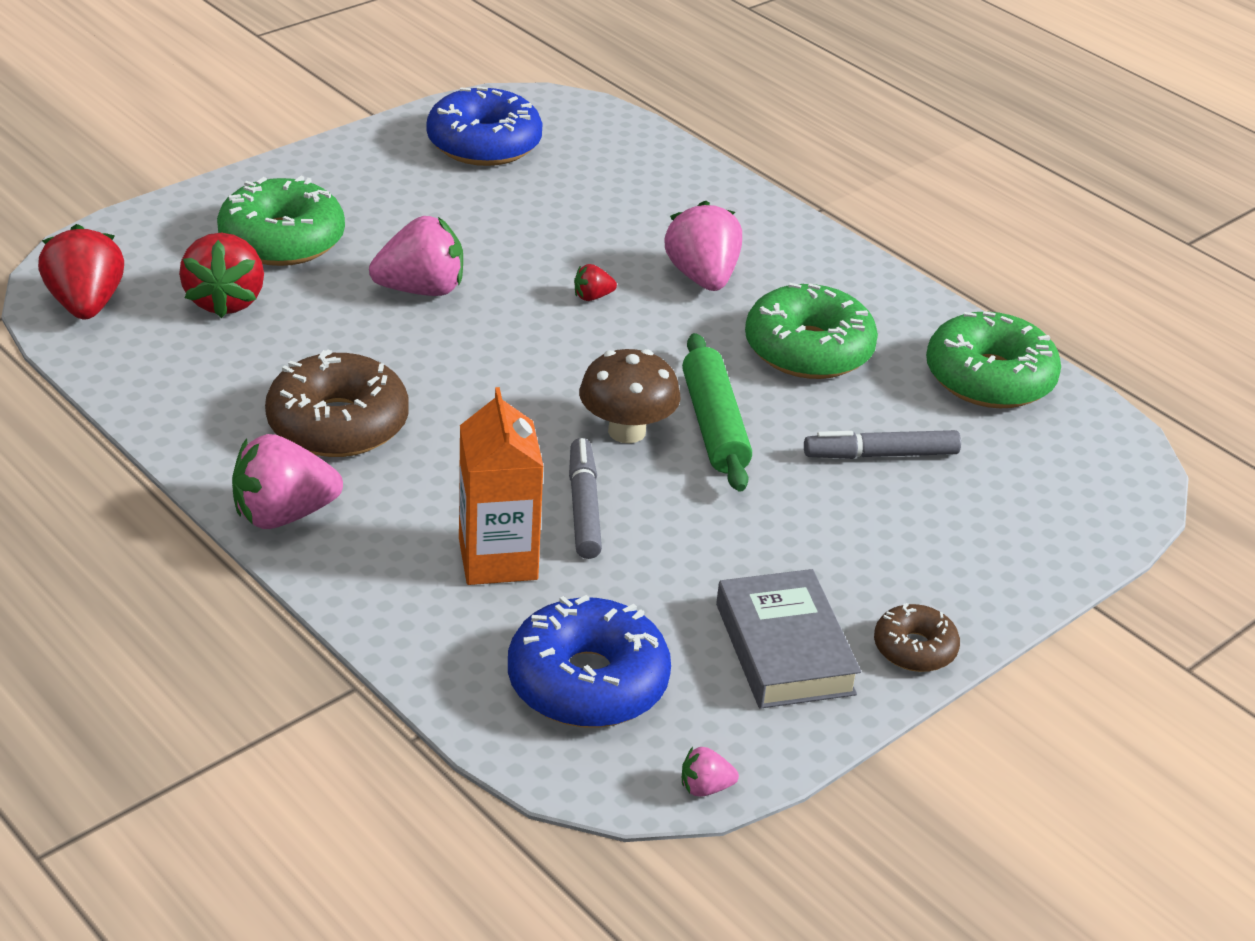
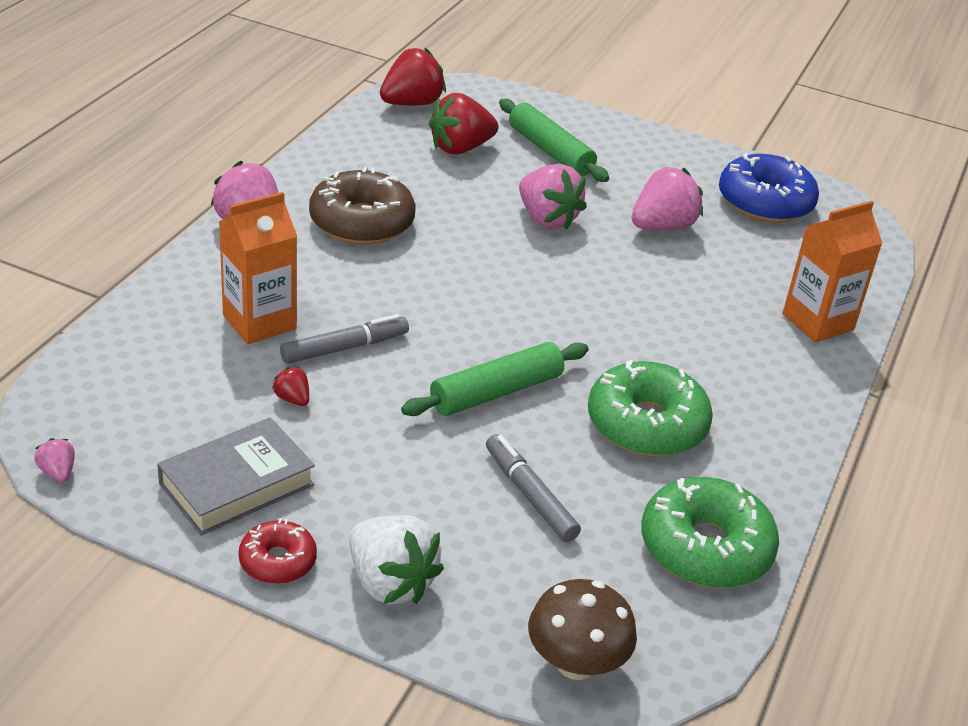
camera: 65 degrees right, 0 degrees up
green donut [217,176,345,266] -> green rolling pin [499,99,609,182]
blue donut [508,595,671,728] -> none
red strawberry [574,264,617,301] -> red strawberry moved to [272,367,309,406]
brown mushroom [579,349,681,443] -> brown mushroom moved to [528,579,637,680]
pink strawberry [664,200,742,291] -> pink strawberry moved to [632,167,703,230]
brown donut [874,603,960,672] -> red donut [239,518,317,584]
none -> white strawberry [350,515,444,604]
none -> orange carton [783,201,882,343]

